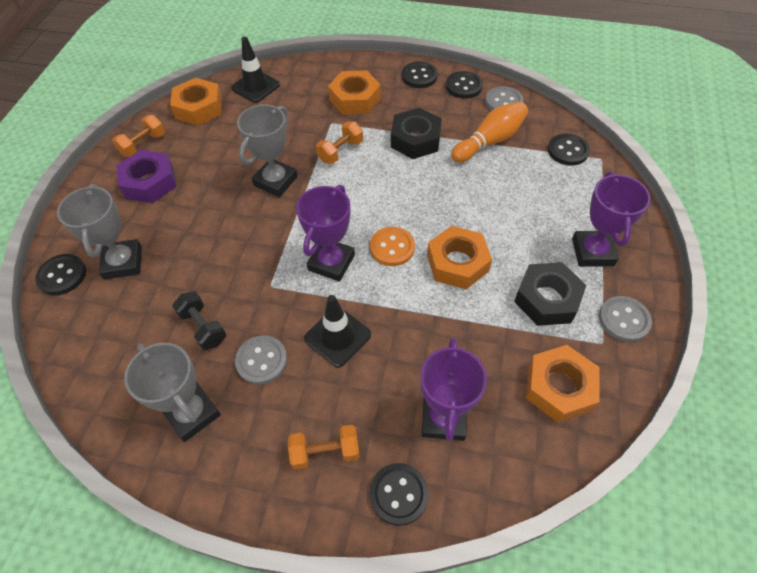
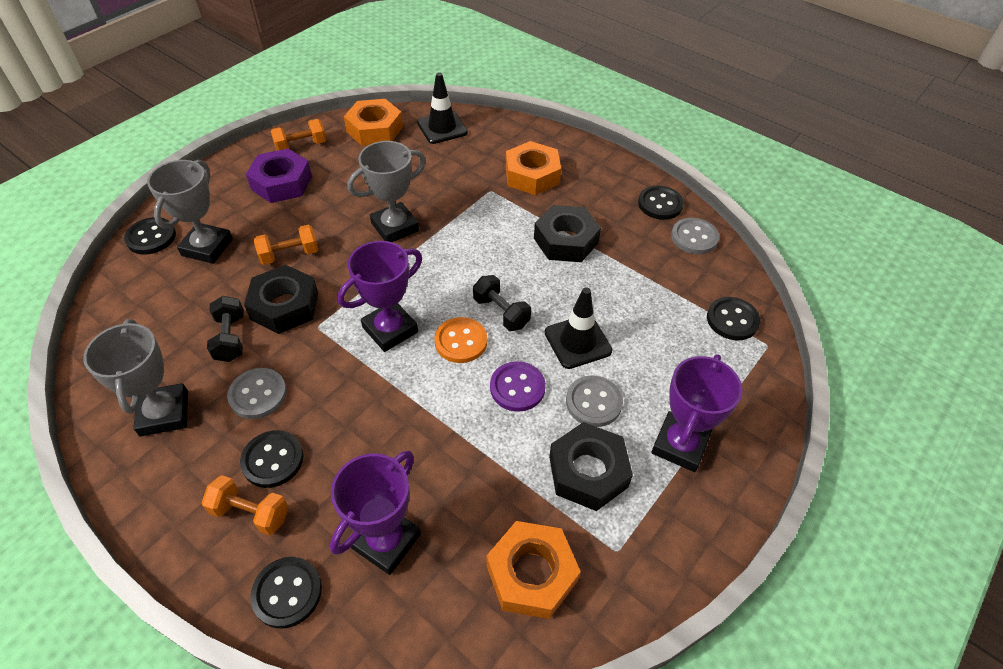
camera: 25 degrees right, 5 degrees down
black traffic cone [304,295,371,367] -> black traffic cone moved to [545,287,612,369]
orange dumbbell [316,121,363,164] -> orange dumbbell moved to [254,224,318,265]
black button [402,62,438,88] -> black button moved to [240,430,303,488]
orange nut [427,226,492,289] -> purple button [490,361,546,412]
orange bowling pin [451,101,528,163] -> none
grey button [599,296,652,342] -> grey button moved to [566,376,623,427]
none -> black nut [244,265,318,334]
none -> black dumbbell [473,275,531,331]

